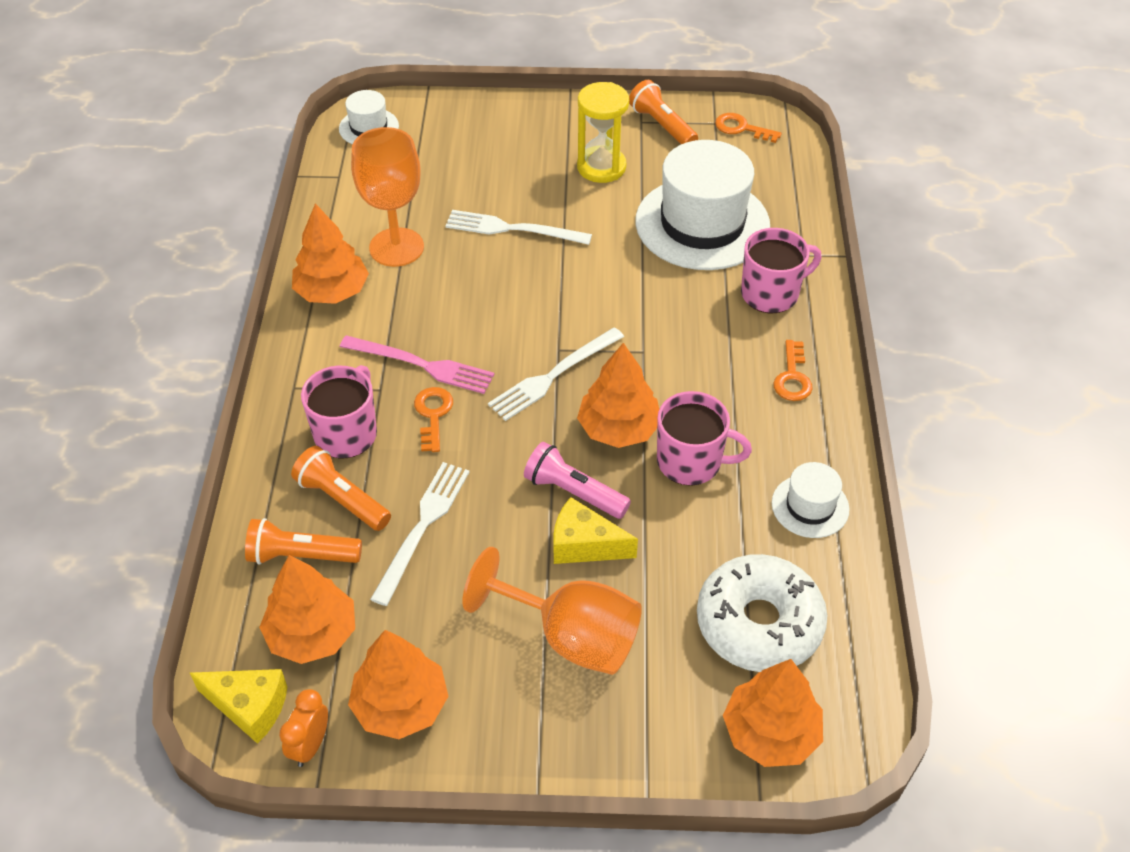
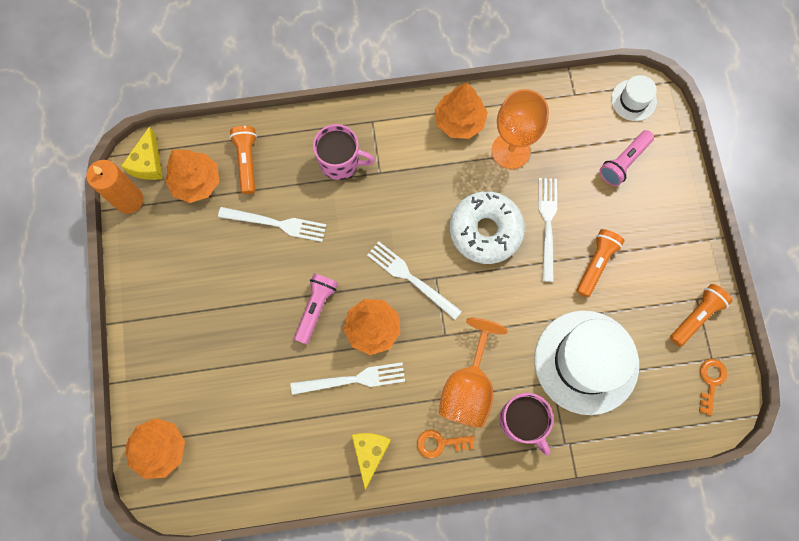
camera: 80 degrees right, 25 degrees up
orange clock [279,689,328,767] -> orange candle [86,160,143,214]
orange flashlight [291,446,391,531] -> orange flashlight moved to [577,229,624,298]
pink fork [340,335,495,394] -> none
orange tree [348,630,448,739] -> none
orange key [414,387,453,452] -> none
orange goblet [462,547,642,675] -> orange goblet moved to [439,318,508,428]
yellow cheese [553,497,638,564] -> yellow cheese moved to [352,433,391,490]
yellow hourglass [577,82,629,183] -> none
pink mug [657,391,752,486] -> white fork [290,362,405,395]
white donut [697,554,827,672] -> white donut moved to [450,191,525,264]
white hat [772,462,850,538] -> none
none -> pink flashlight [599,130,654,186]

